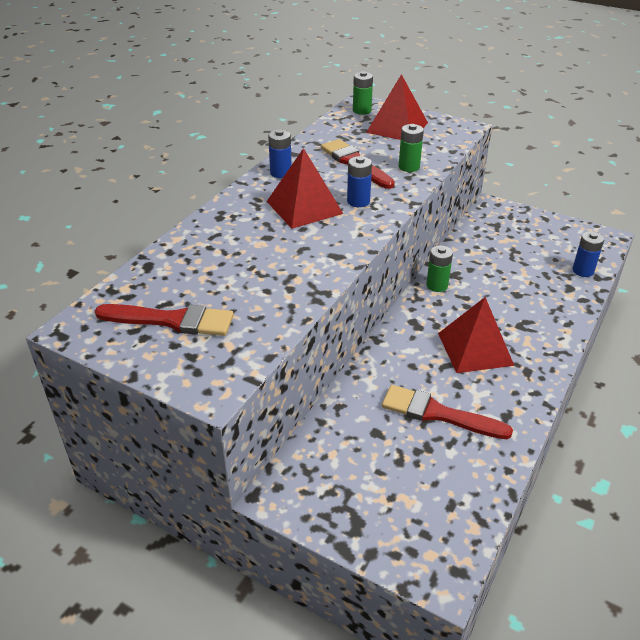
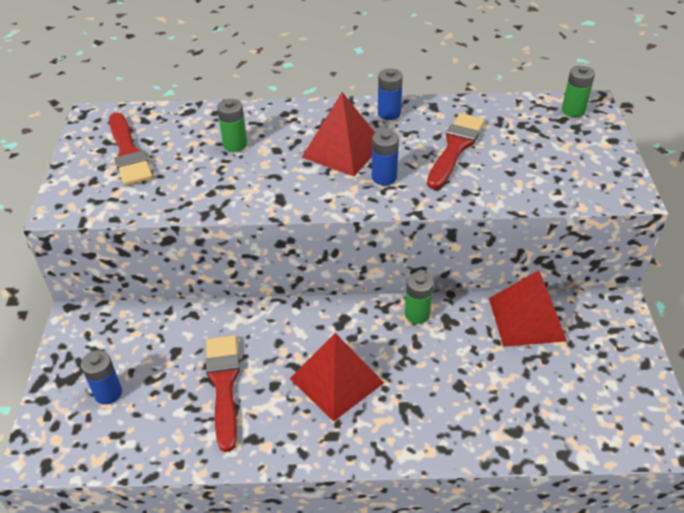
camera: 60 degrees right, 5 degrees up
red pyramid [366,74,428,140] -> red pyramid moved to [489,270,567,347]
green battery [399,124,424,172] -> green battery moved to [217,99,247,152]
blue battery [573,231,604,277] -> blue battery moved to [81,350,122,405]

